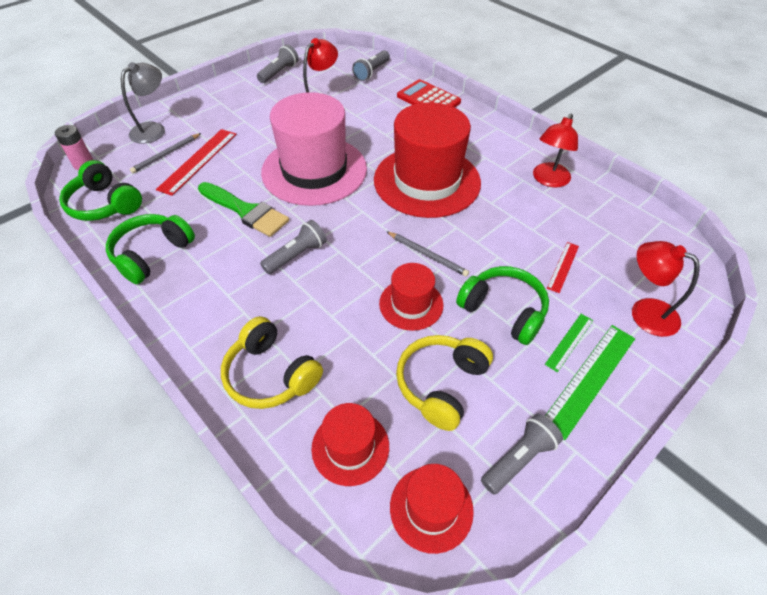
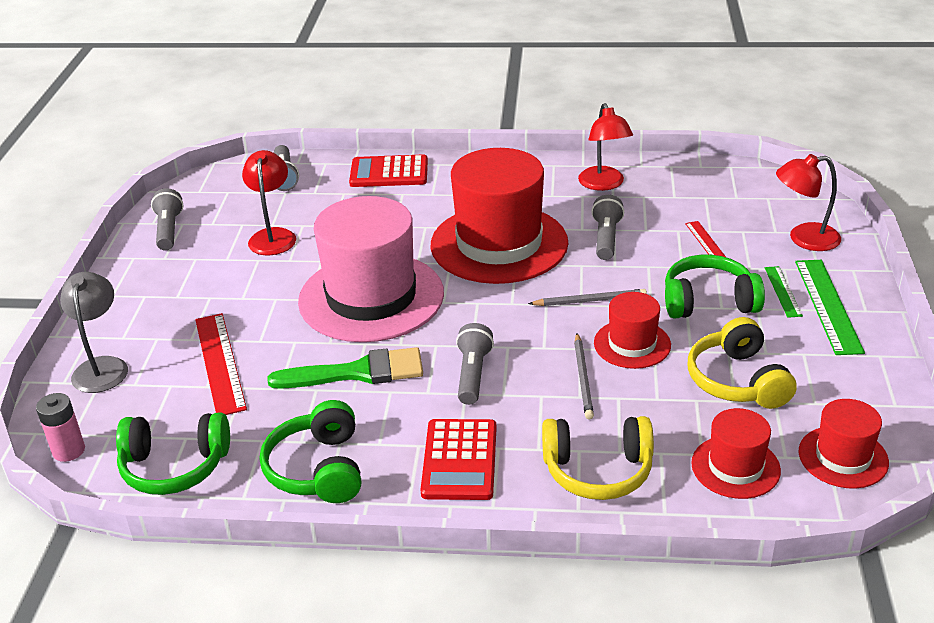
camera: 40 degrees left, 15 degrees down
grey pencil [130,133,201,173] -> grey pencil moved to [574,333,594,419]
grey flashlight [481,414,563,495] -> grey flashlight moved to [591,195,624,260]
none -> red calculator [420,419,497,500]

